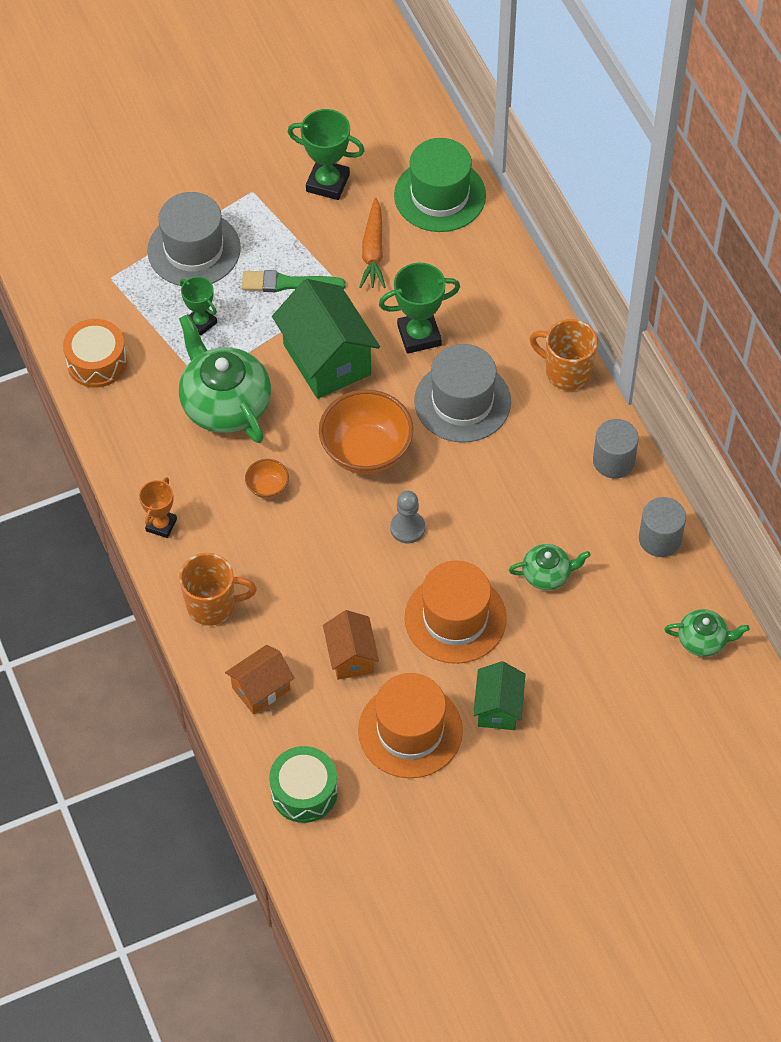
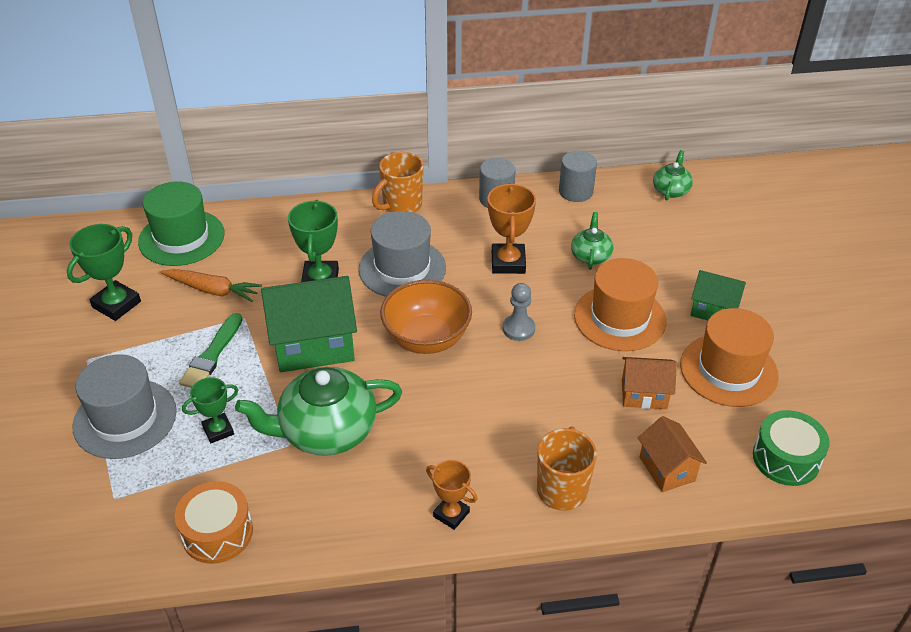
camera: 75 degrees left, 15 degrees down
orange bowl [245,459,289,498] -> none
none -> orange trophy [488,183,536,274]

